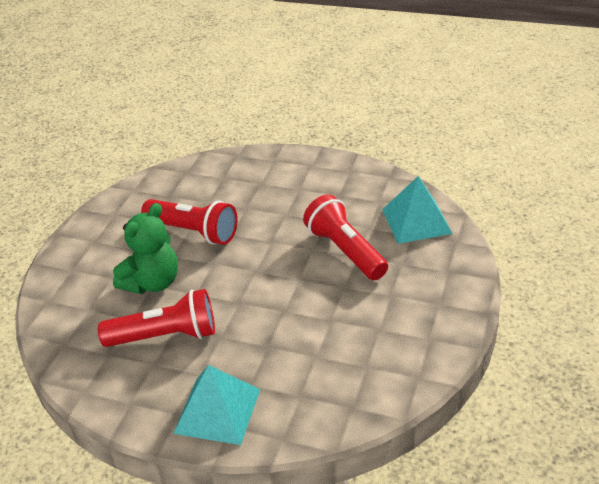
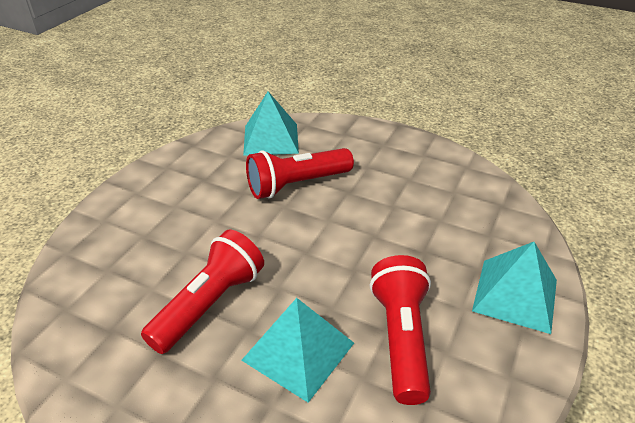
camera: 85 degrees left, 0 degrees up
green teddy bear [113,203,178,294] -> turquoise pyramid [241,298,354,403]

